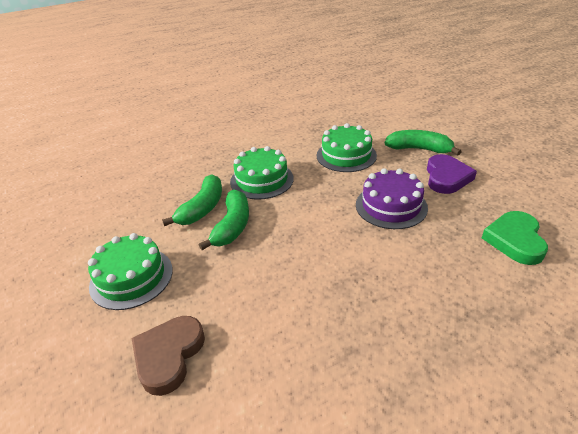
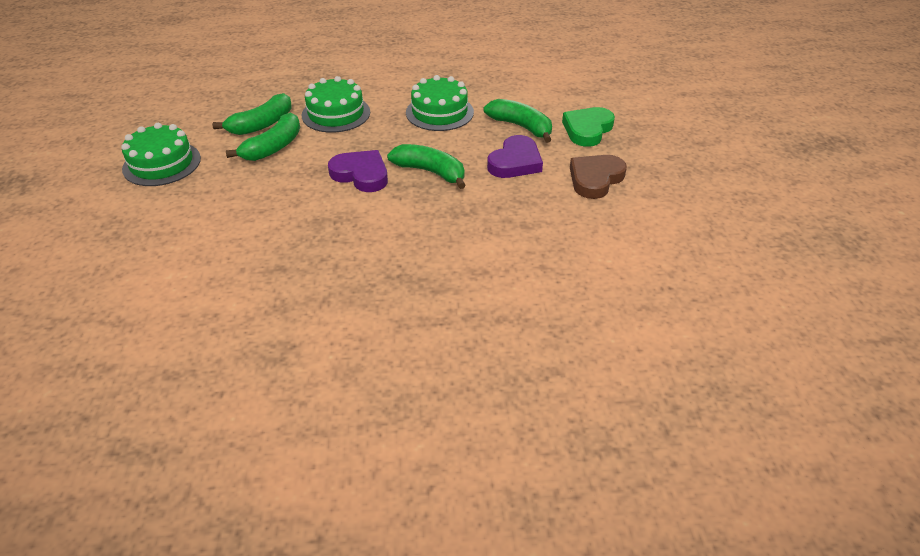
camera: 20 degrees right, 5 degrees up
brown heart [132,316,205,396] -> brown heart moved to [570,155,627,199]
purple cake [356,168,428,229] -> green banana [387,144,466,189]
green heart [482,211,548,265] -> green heart moved to [562,107,615,147]
none -> purple heart [328,150,388,192]

